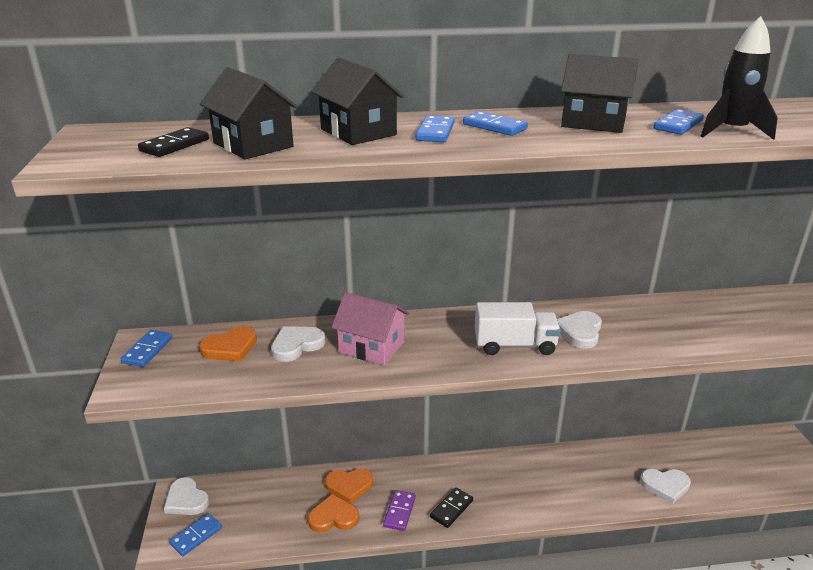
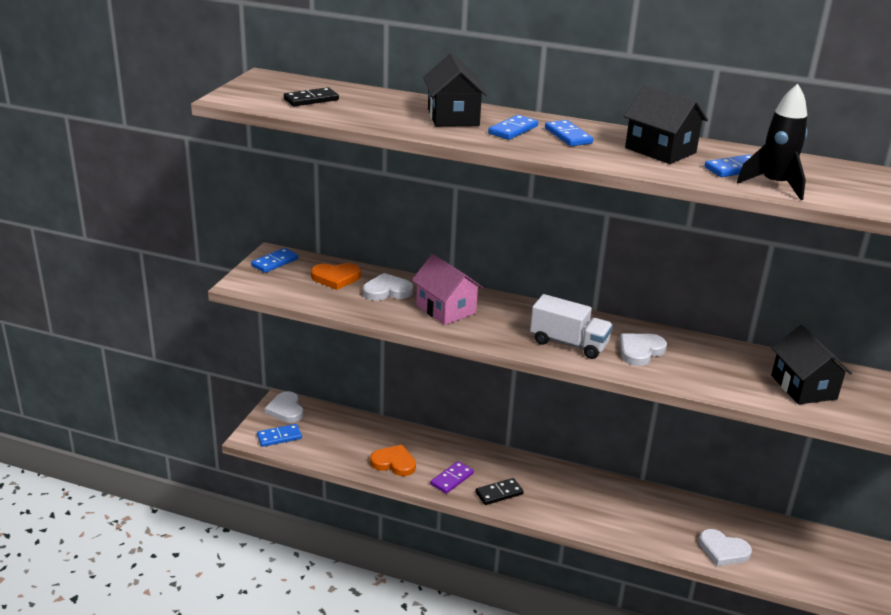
camera: 25 degrees right, 0 degrees up
black house [200,67,298,159] -> black house moved to [771,325,852,405]
orange heart [325,468,373,503] -> none

